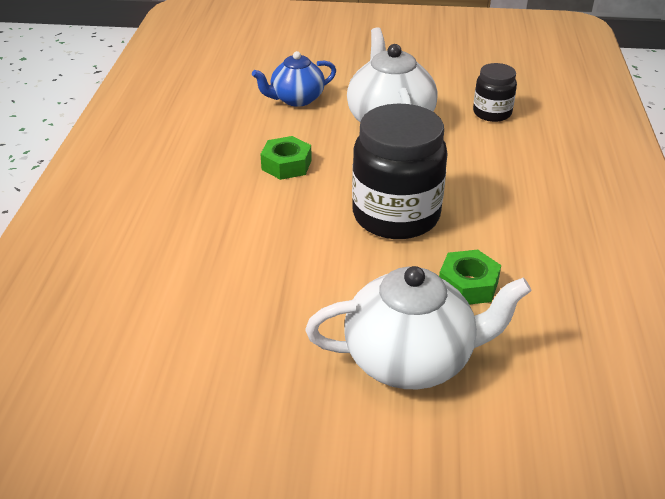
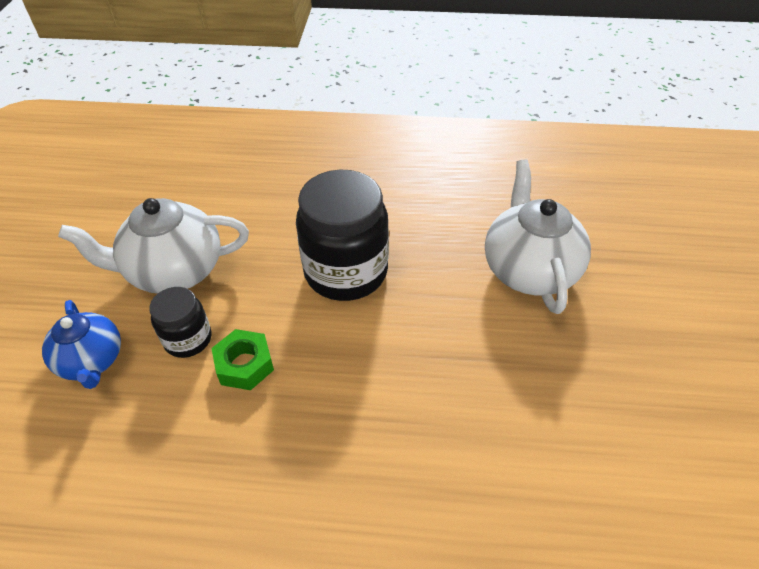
camera: 90 degrees left, 10 degrees up
green nut [439,250,501,305] -> none
black jar [473,63,517,122] -> black jar moved to [149,287,211,358]

